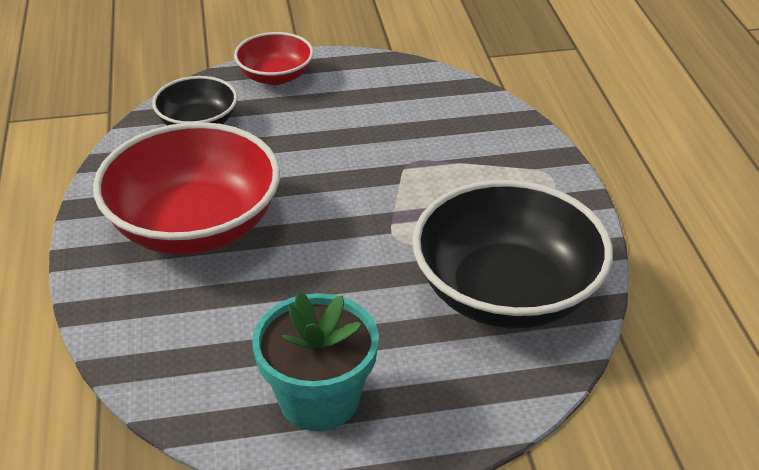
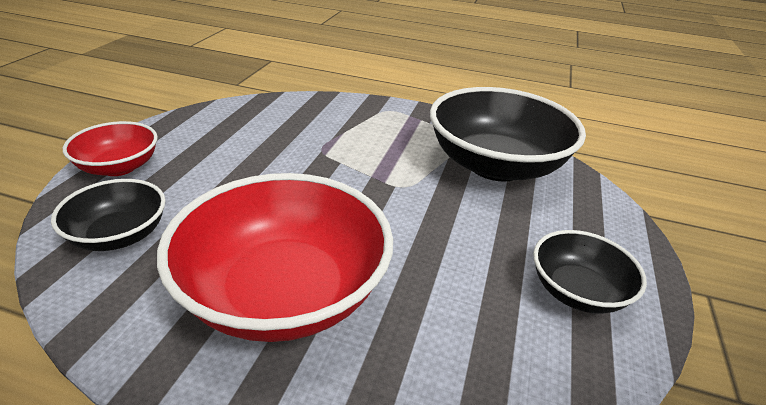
camera: 65 degrees left, 5 degrees down
turquoise flower pot [252,292,379,431] -> black bowl [533,230,647,314]

